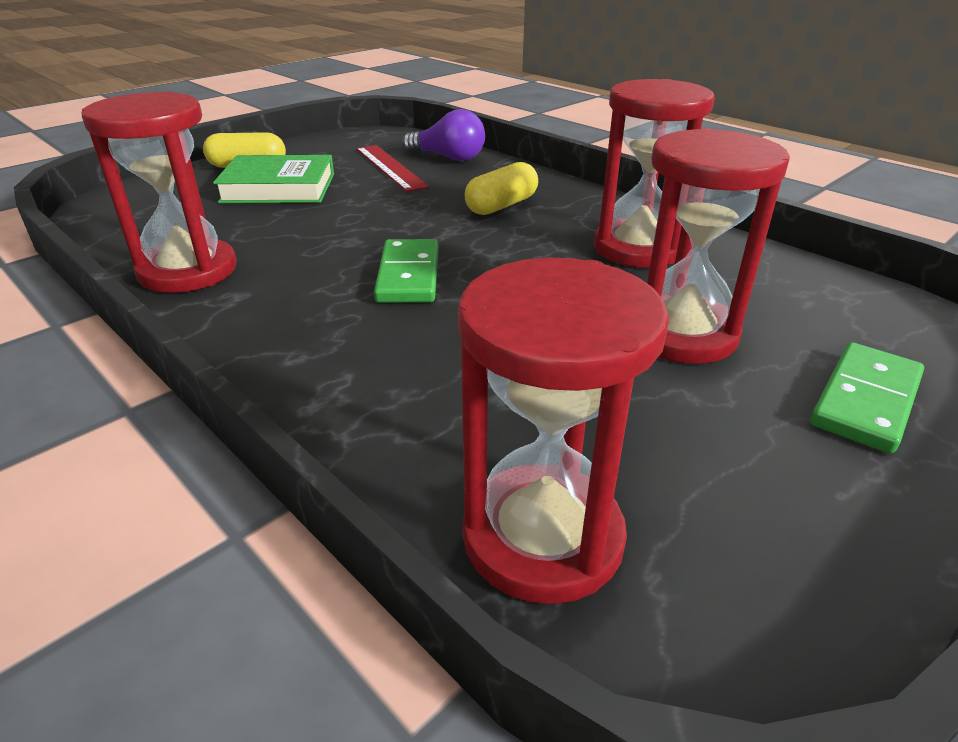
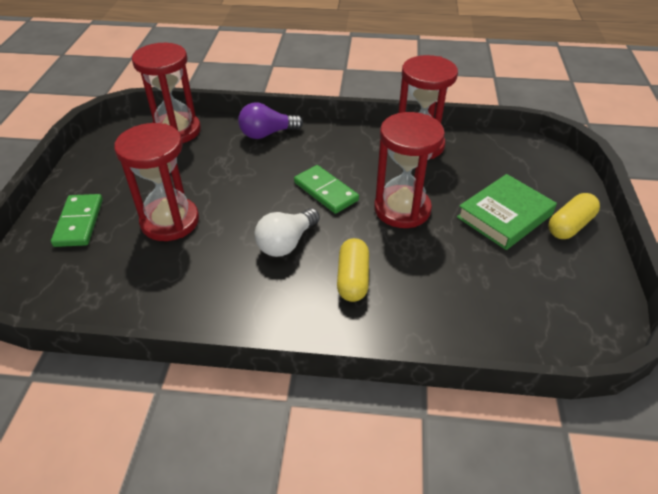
camera: 140 degrees right, 10 degrees up
red ruler [356,145,429,192] -> none
purple light bulb [402,109,485,161] -> purple light bulb moved to [238,103,303,139]
red hourglass [594,79,715,268] -> red hourglass moved to [374,112,445,228]
none -> white light bulb [255,208,320,257]

